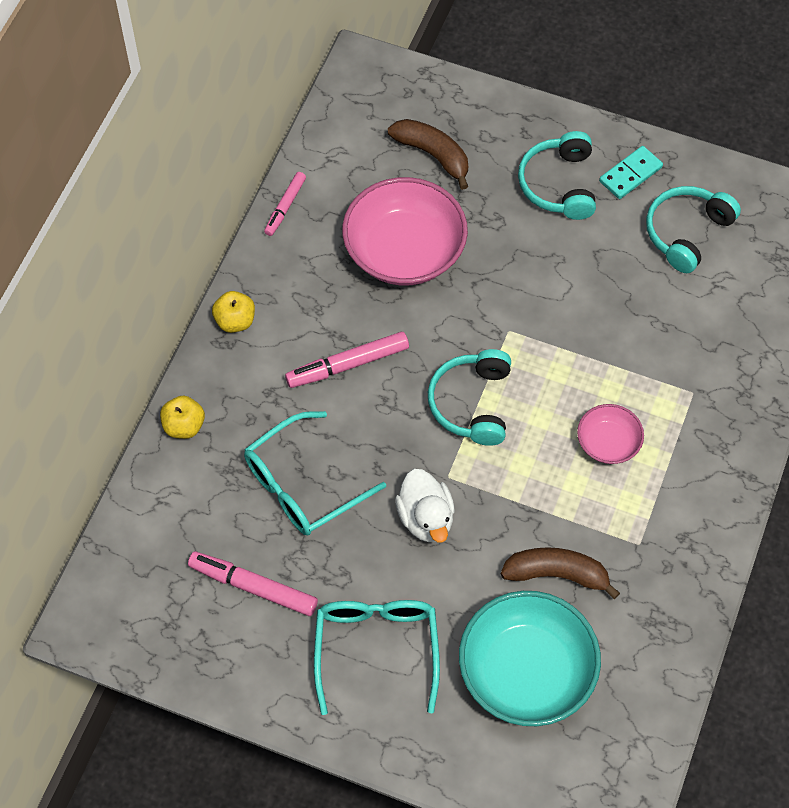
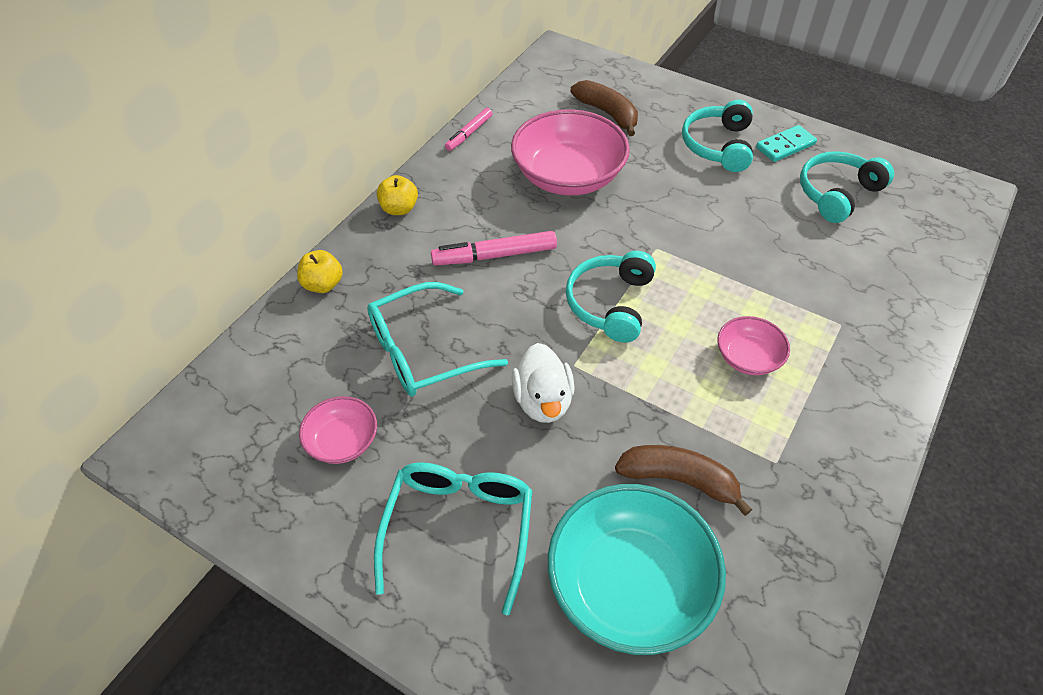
camera: 10 degrees right, 10 degrees down
pink marker [188,552,318,616] -> pink bowl [299,396,377,464]

